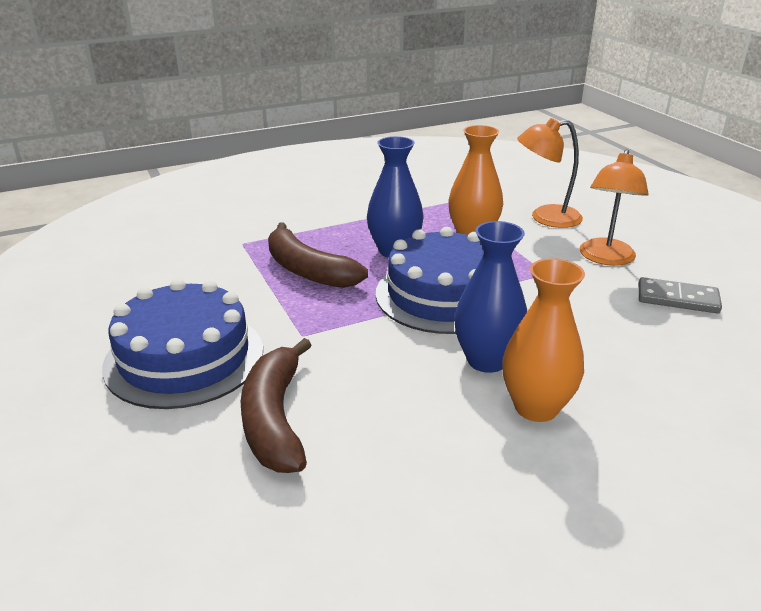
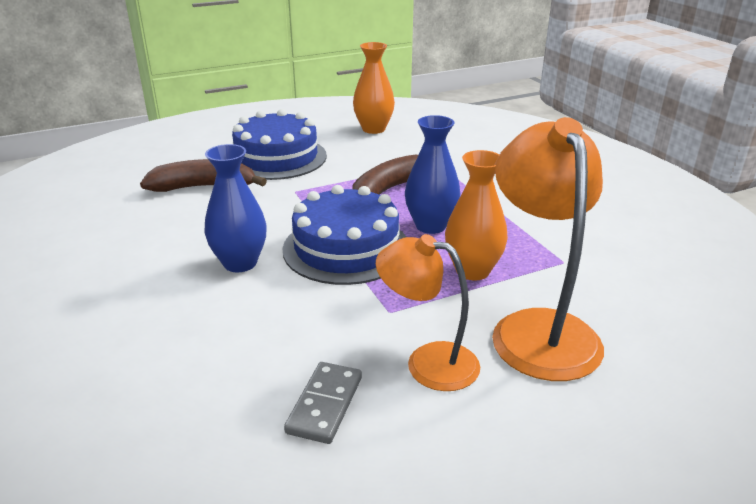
camera: 90 degrees right, 0 degrees up
orange vase [502,258,585,422] -> orange vase moved to [353,42,395,134]
orange lamp [517,118,583,228] -> orange lamp [492,117,604,381], size x1.58

